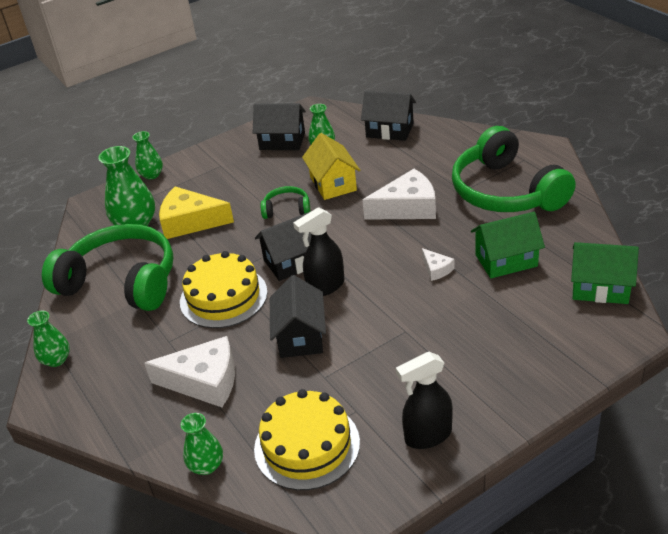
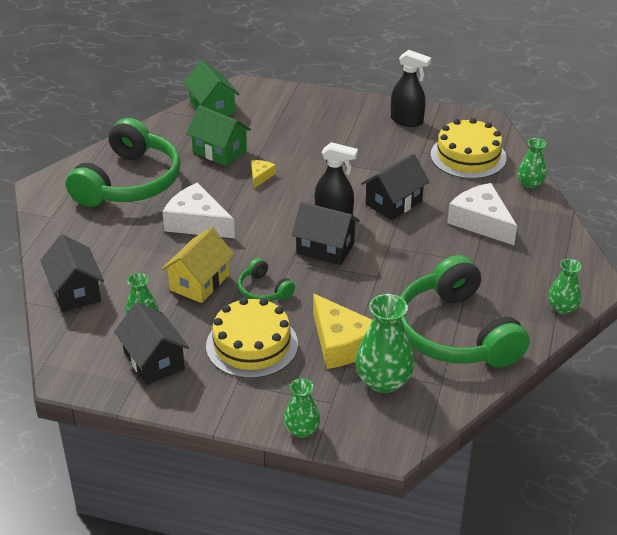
camera: 135 degrees left, 0 degrees up
yellow cake [180,251,268,328] -> yellow cake moved to [206,298,298,378]
white cheese [422,248,455,281] -> yellow cheese [251,160,276,188]

